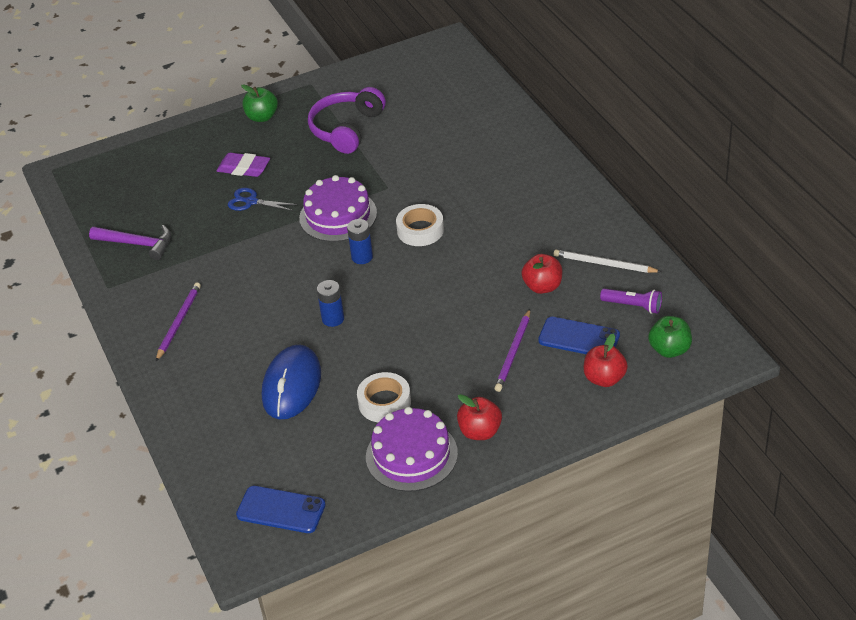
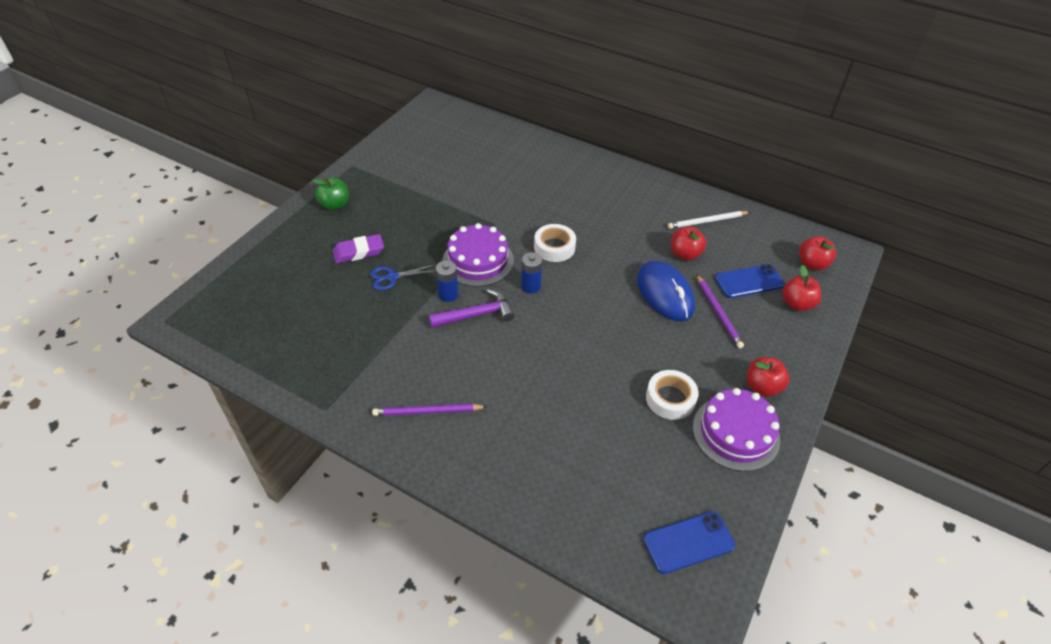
camera: 40 degrees left, 5 degrees up
purple hammer [89,225,171,260] -> purple hammer moved to [429,289,514,328]
purple pencil [156,282,201,361] -> purple pencil turned 75 degrees counterclockwise [372,404,487,416]
blue mouse [262,345,321,419] -> blue mouse moved to [637,260,695,321]
purple headphones [308,87,386,154] -> none
blue battery [317,280,344,327] -> blue battery moved to [436,260,458,302]
purple flashlight [600,288,662,314] -> none
green apple [648,316,692,358] -> red apple [799,236,837,270]

